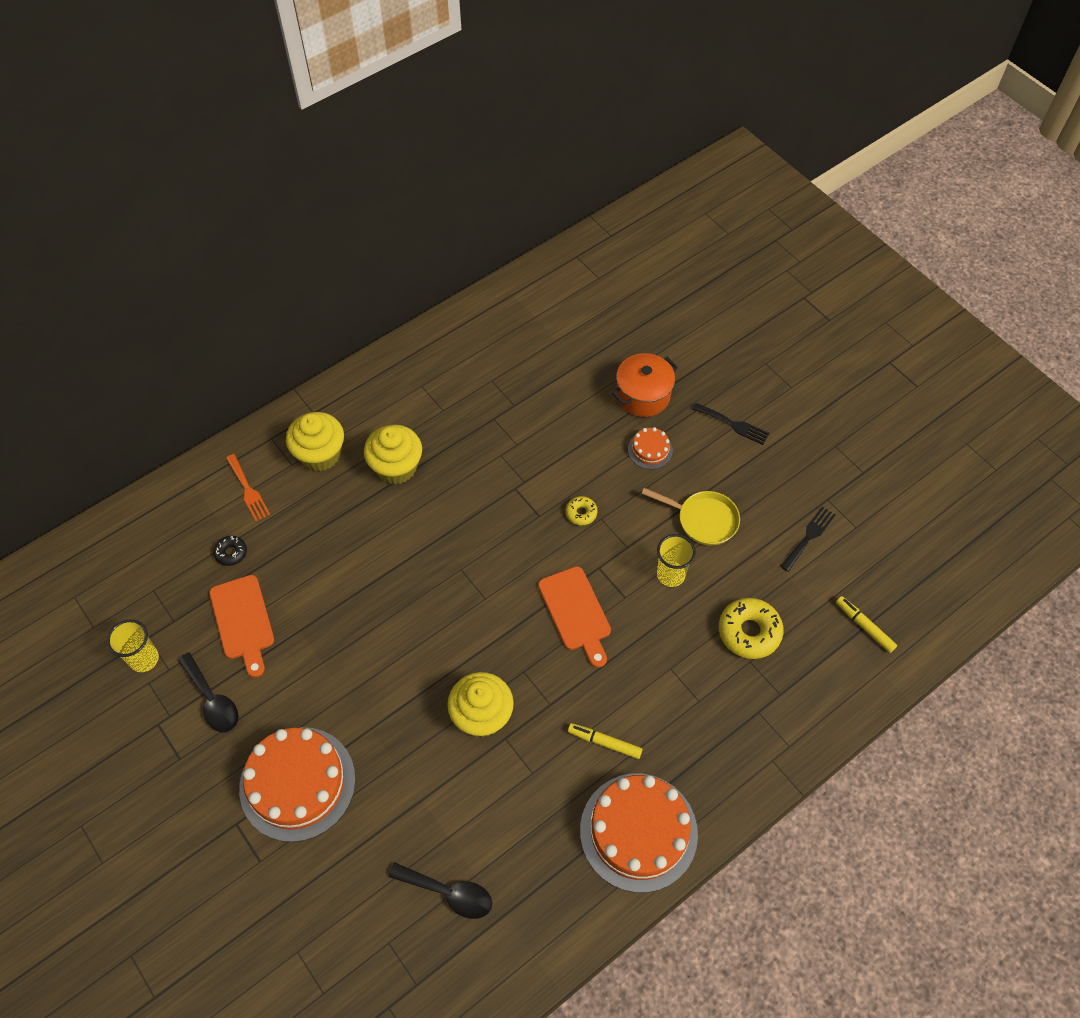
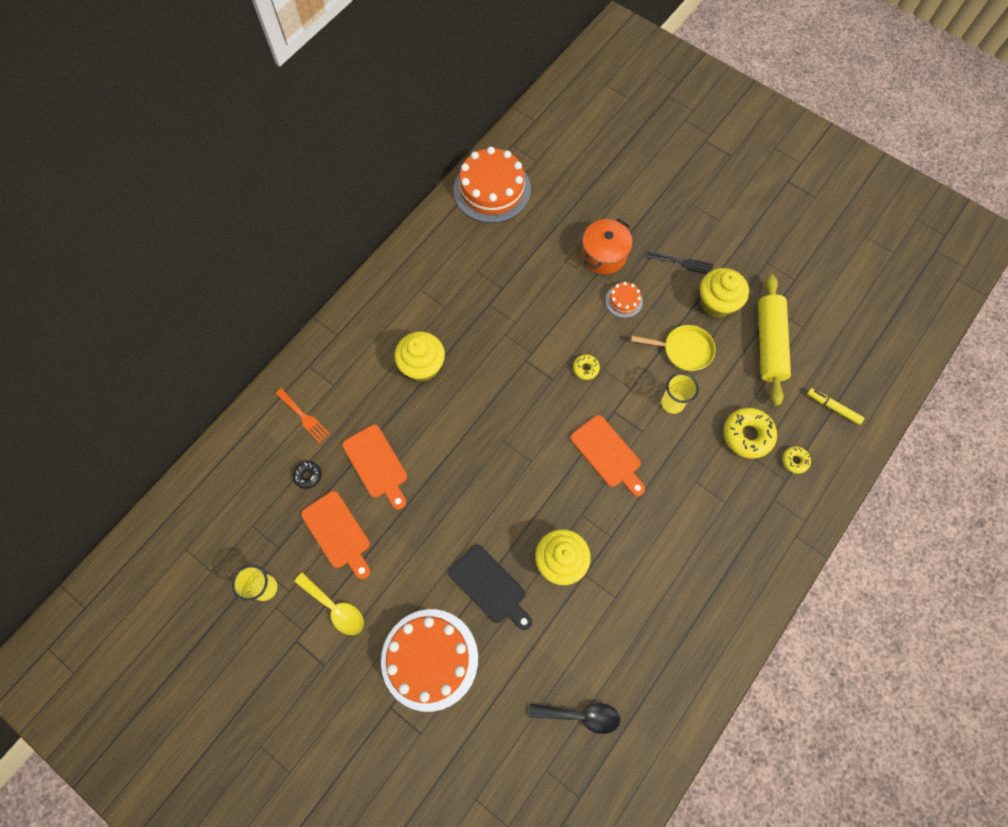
camera: 15 degrees left, 10 degrees up
black spoon [178,652,239,733] -> yellow spoon [294,572,364,635]
yellow cupcake [286,412,344,471] -> yellow cupcake moved to [700,268,749,318]
yellow marker [568,723,643,759] -> none
orange cake [580,774,698,893] -> orange cake moved to [453,147,531,223]
black fork [780,506,836,572] -> yellow rolling pin [758,274,791,406]
none -> orange cutting board [342,425,407,510]
none -> black cutting board [449,545,532,630]
none -> yellow donut [782,446,811,474]

